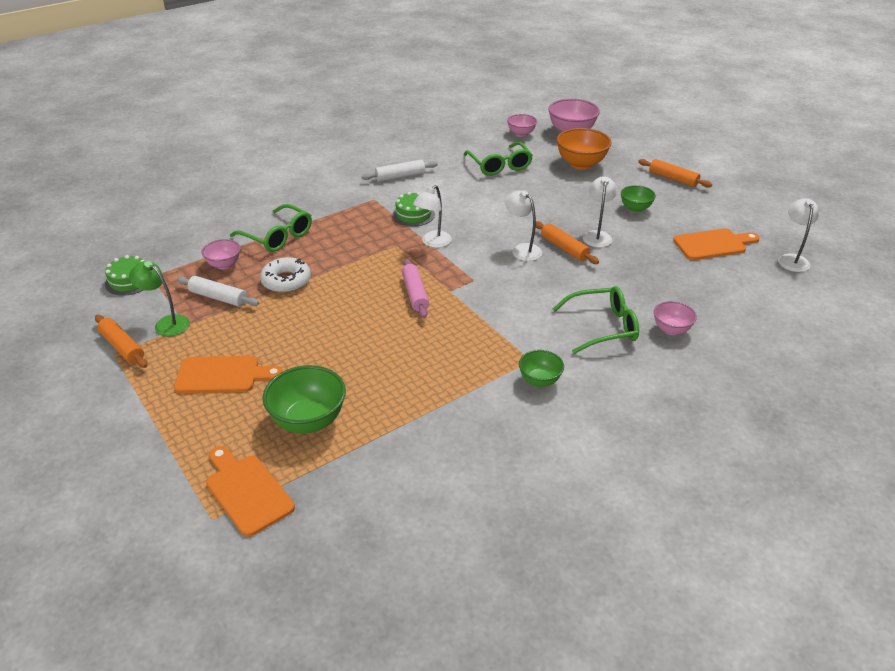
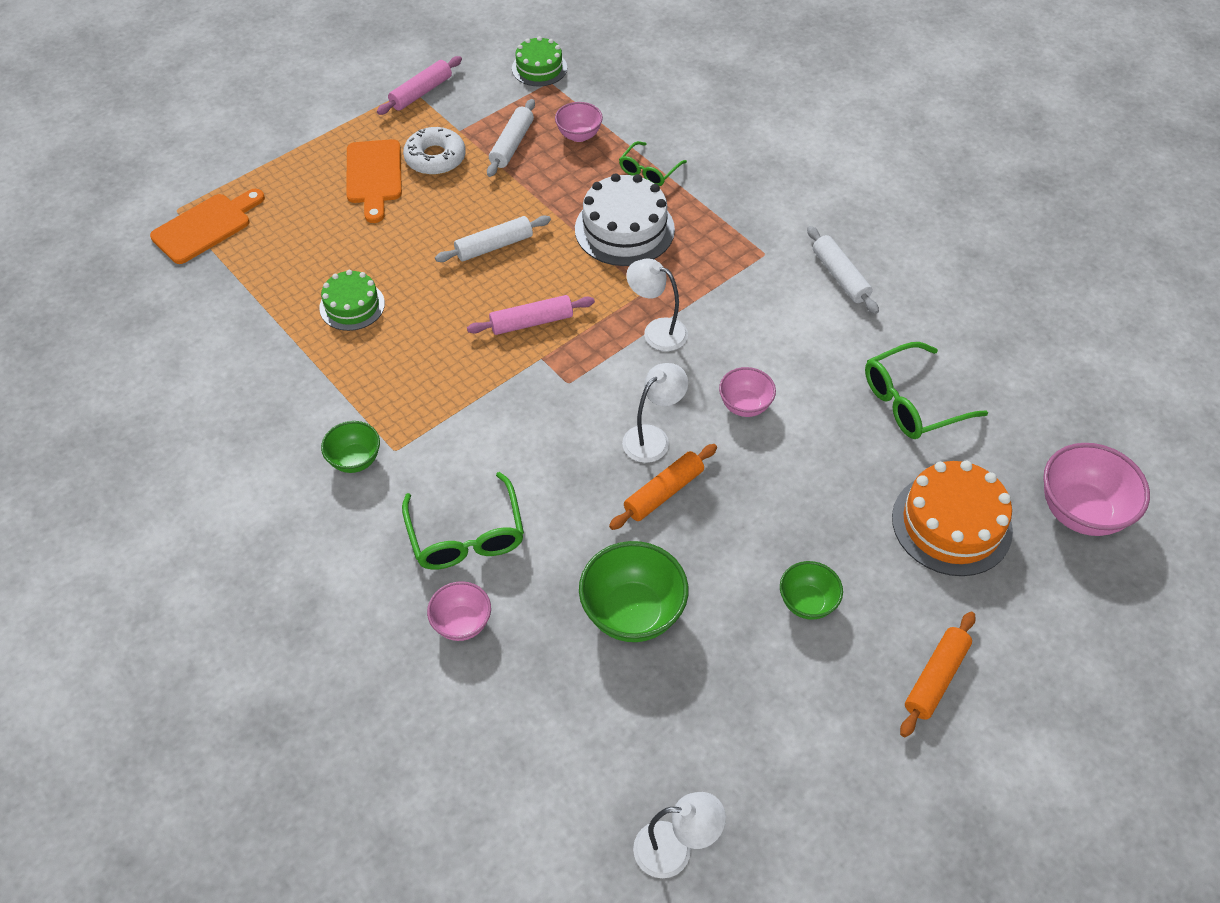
camera: 85 degrees right, 15 degrees up
orange rolling pin [95,315,147,368] -> pink rolling pin [377,56,462,115]
green lamp [129,261,190,336] -> none
green glasses [230,204,312,252] -> green glasses [619,141,687,186], size x0.62
white donut [260,257,311,293] -> white donut moved to [403,127,466,175]
green bowl [262,365,346,434] -> green bowl moved to [579,541,688,642]
green cake [392,192,435,226] -> green cake moved to [319,270,385,331]
pink bowl [507,114,537,137] -> pink bowl moved to [719,367,776,417]
orange bowl [556,128,612,170] -> orange cake [892,461,1013,576]
white lamp [583,176,617,247] -> none
orange cutting board [673,228,760,260] -> none
none -> white rolling pin [435,215,551,262]
none -> white cake [575,173,675,266]

